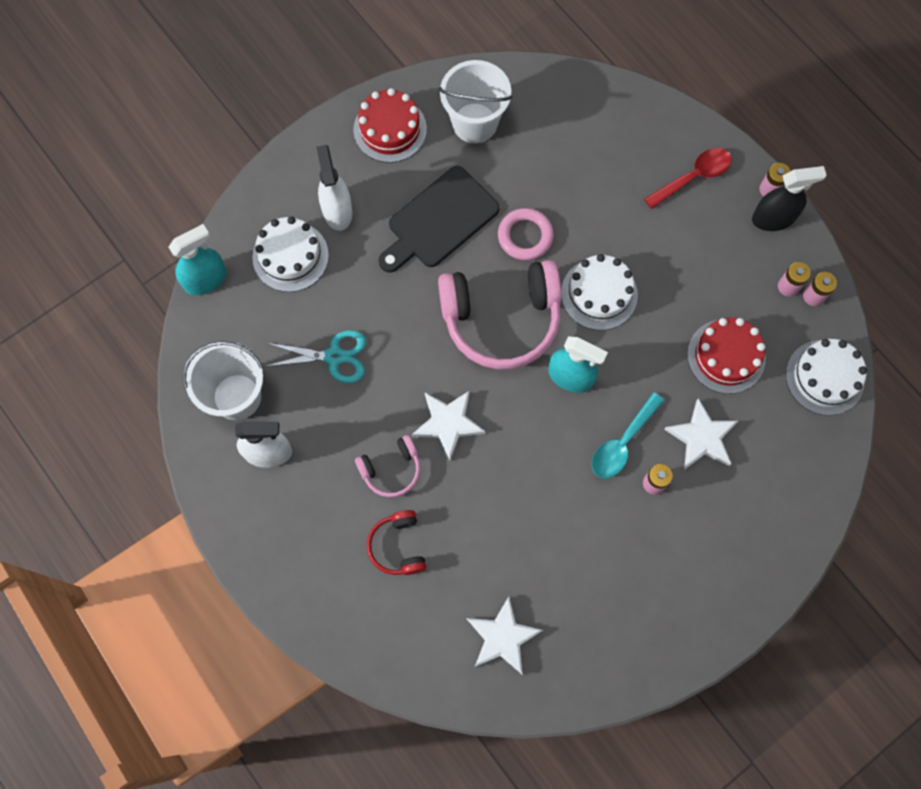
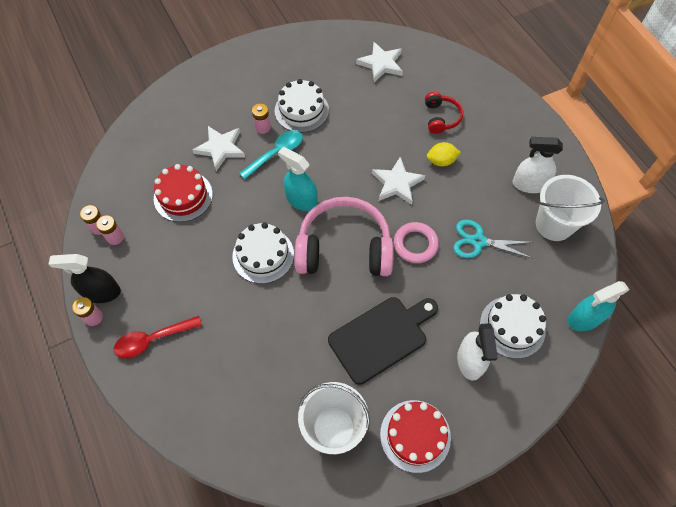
camera: 170 degrees left, 10 degrees down
pink headphones [355,435,420,497] -> yellow lemon [427,142,461,167]
pink ring [498,208,554,260] -> pink ring moved to [394,222,439,263]
white cake [786,339,867,415] -> white cake moved to [275,79,329,133]

